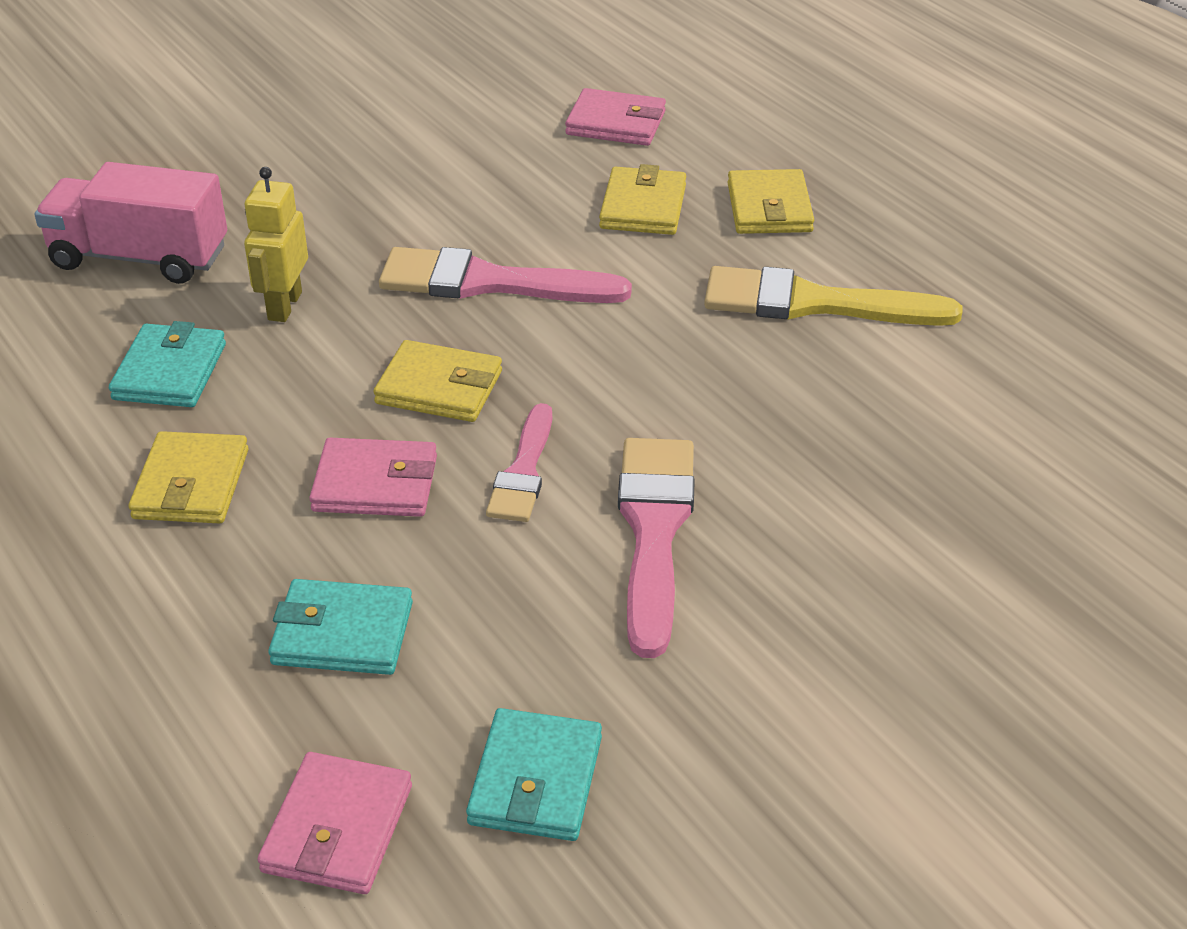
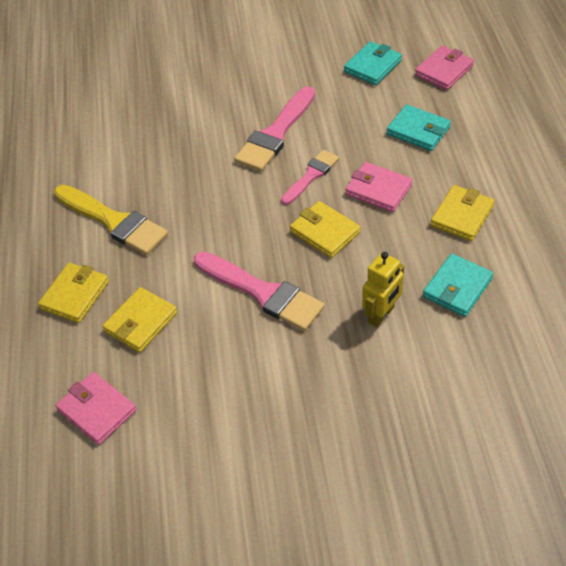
camera: 150 degrees left, 10 degrees up
pink truck [34,162,227,284] -> none

